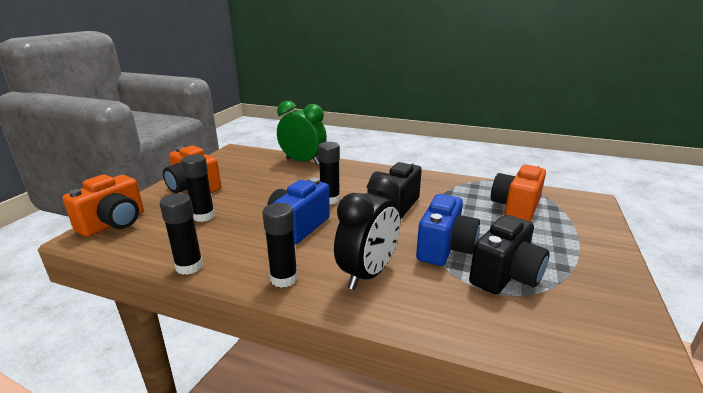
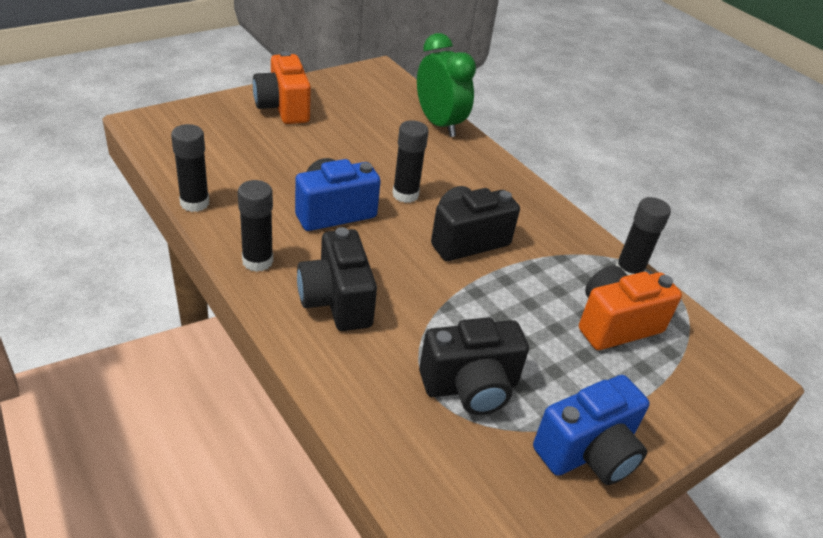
camera: 30 degrees right, 15 degrees up
orange camera [63,174,144,237] -> none
black glue stick [181,154,215,222] -> black glue stick moved to [615,197,671,275]
black clock [334,175,401,290] -> black camera [297,227,377,331]
blue camera [416,194,480,266] -> blue camera moved to [533,375,649,485]

